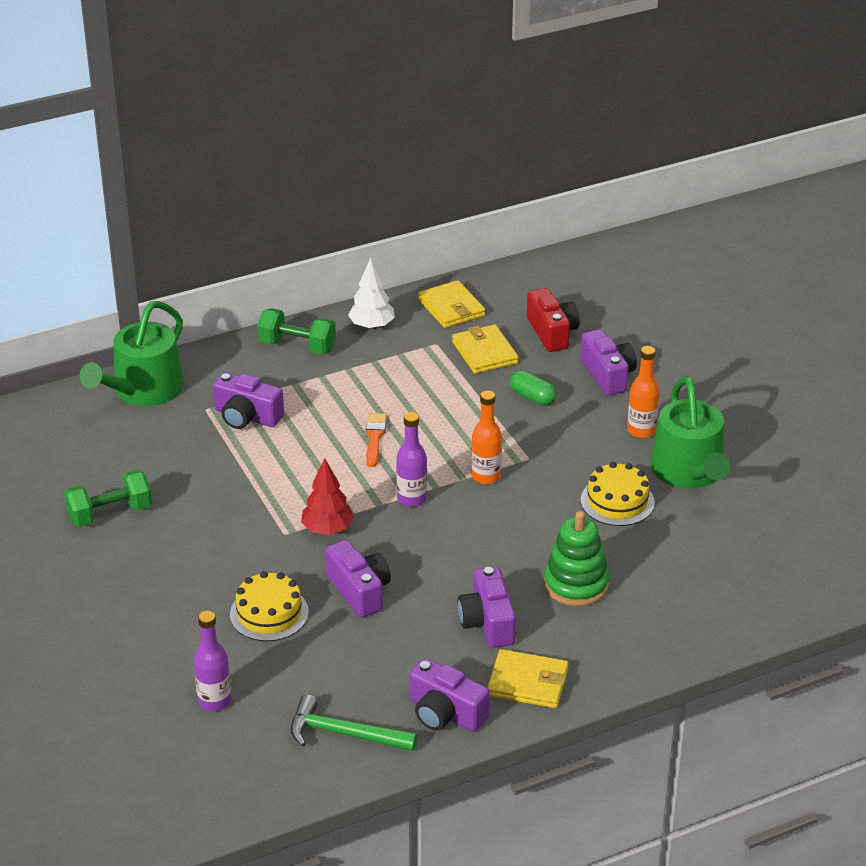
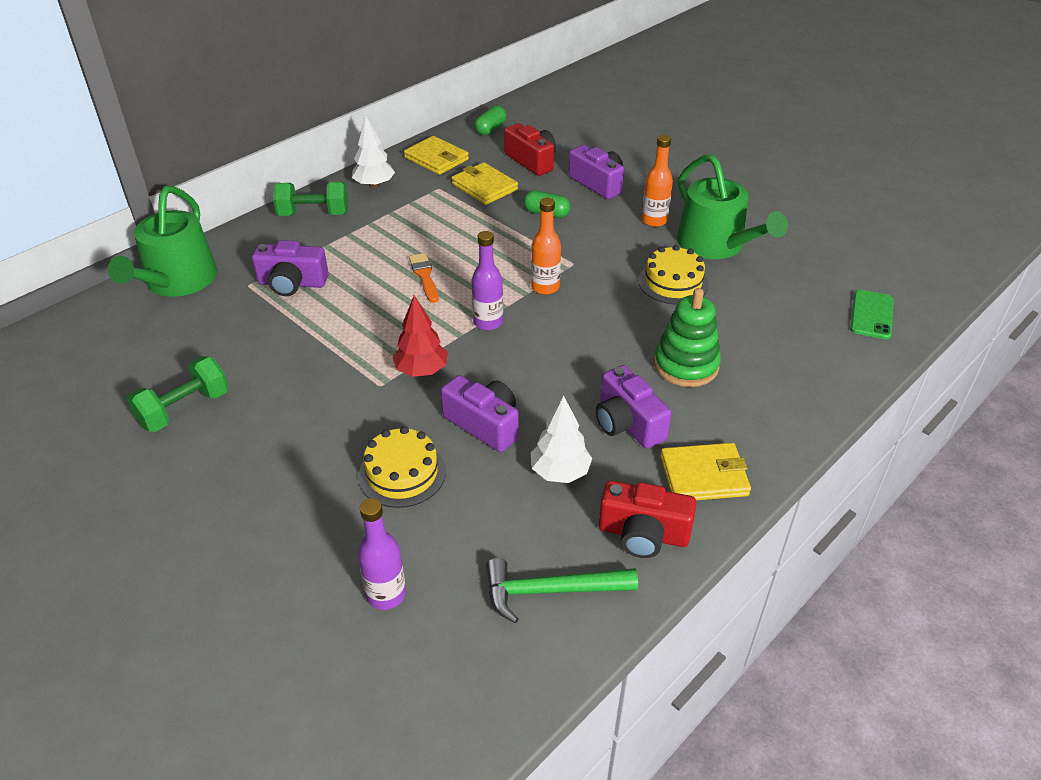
camera: 20 degrees left, 5 degrees up
purple camera [409,658,490,732] -> red camera [599,480,696,558]
none -> green capsule [474,106,506,135]
none -> white tree [531,396,592,483]
none -> green phone [850,290,894,339]

